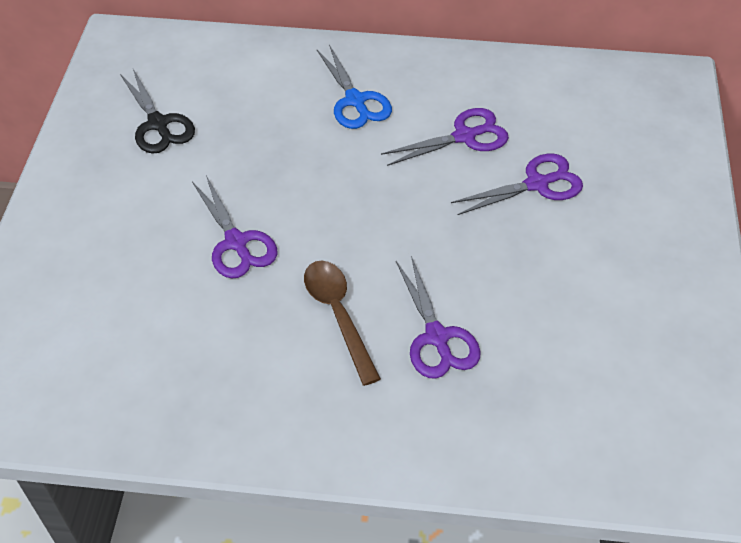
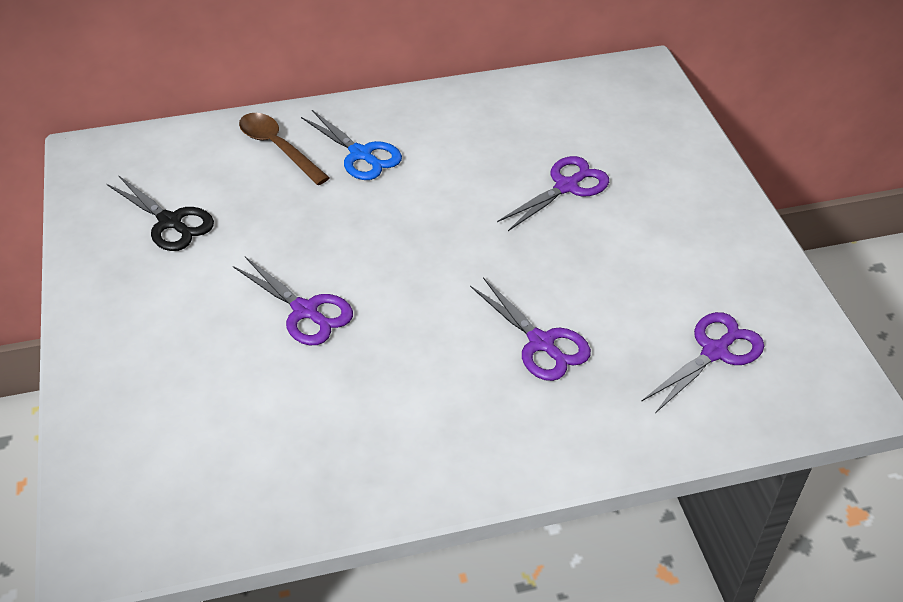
camera: 20 degrees left, 5 degrees down
brown spoon [304,261,381,386] -> brown spoon moved to [239,113,330,185]
purple scissors [381,108,509,166] -> purple scissors moved to [641,312,764,413]

